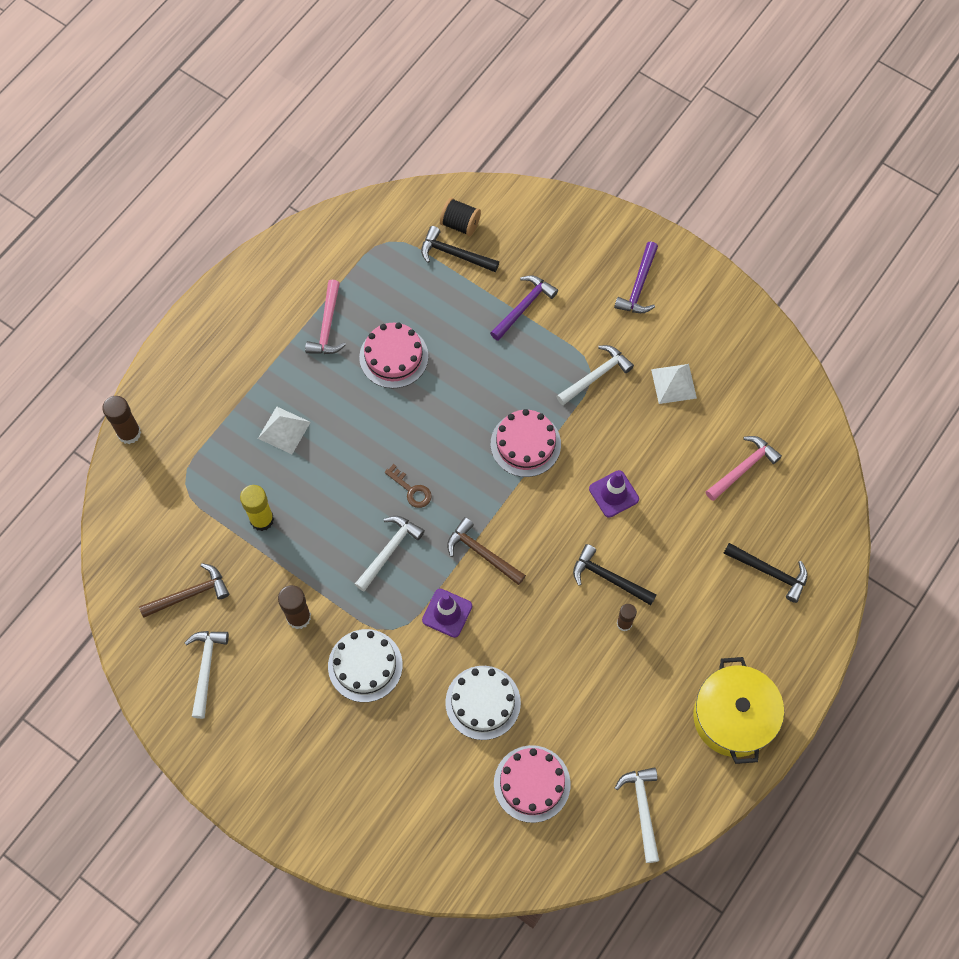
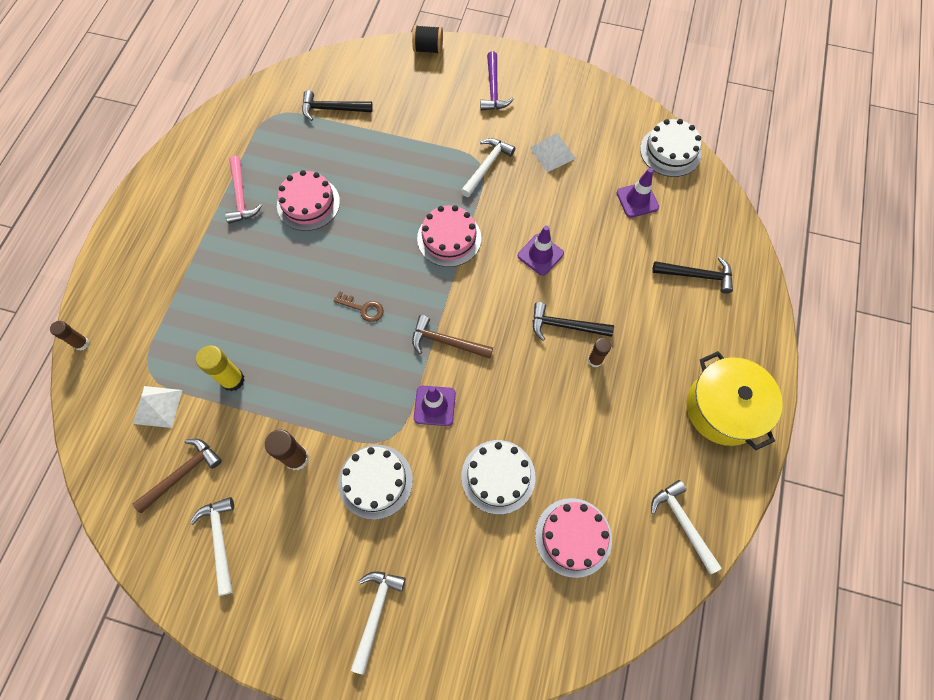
camera: 20 degrees left, 0 degrees up
brown glue stick [102,396,141,444] -> brown glue stick [50,321,89,351], size x0.64
white pyramid [258,407,311,454] -> white pyramid moved to [133,386,182,428]
white hammer [355,516,425,592] -> white hammer moved to [351,571,406,675]
black spool [440,198,481,236] -> black spool moved to [412,25,443,54]
purple hammer [490,275,558,341] -> none
pink hammer [706,436,782,501] -> purple traffic cone [617,168,659,218]
none -> white cake [640,119,701,177]

